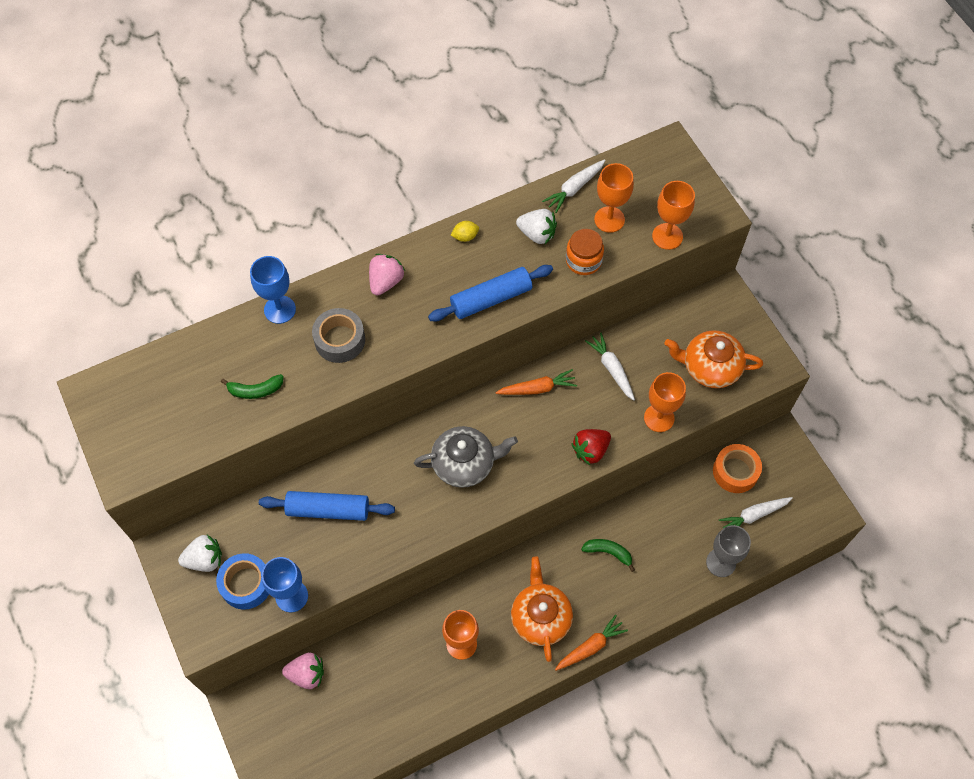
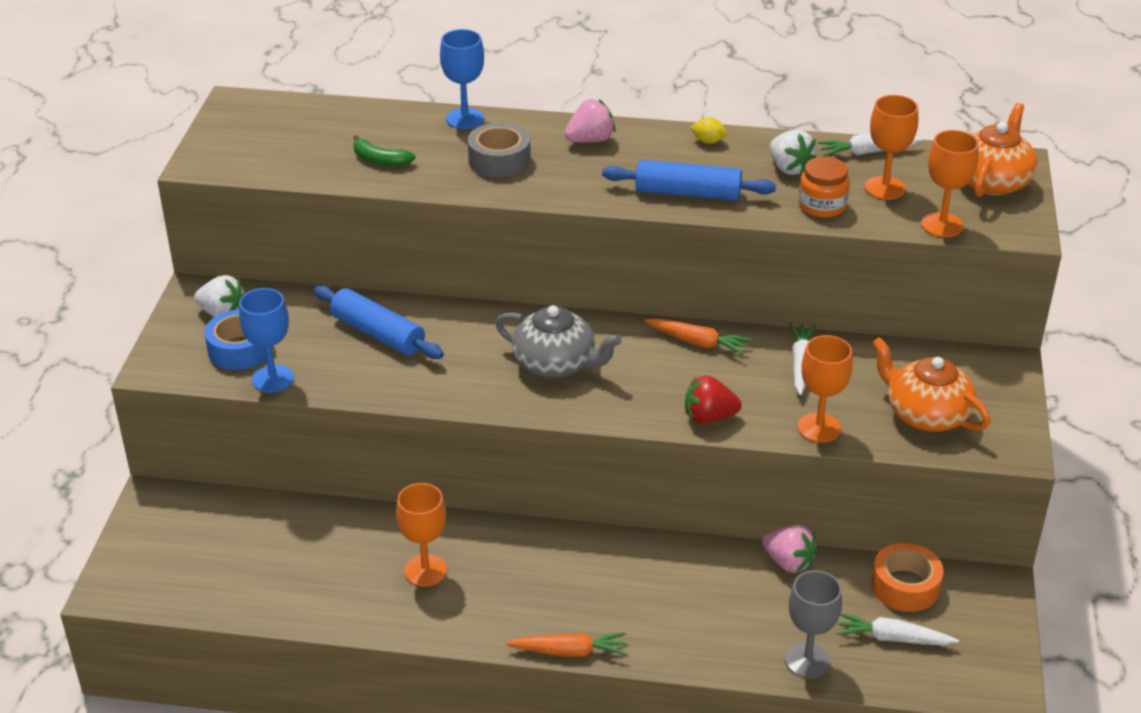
camera: 35 degrees right, 25 degrees down
pink strawberry [282,653,324,689] -> pink strawberry moved to [762,525,818,573]
orange teapot [511,556,573,662] -> orange teapot moved to [968,103,1038,197]
green banana [581,539,635,572] -> none

